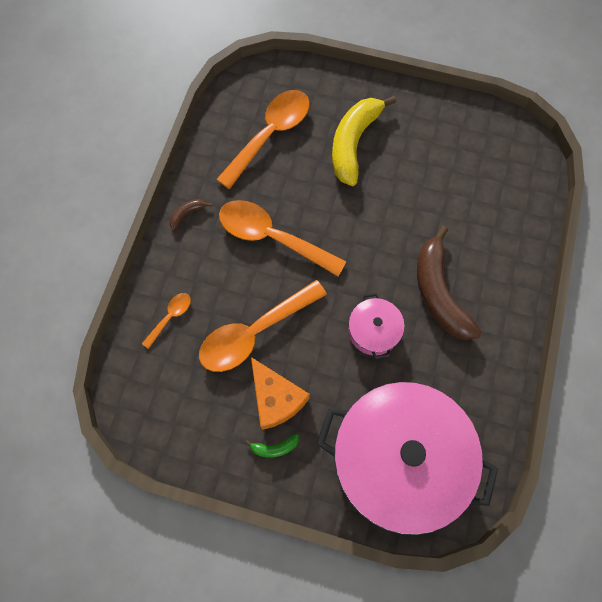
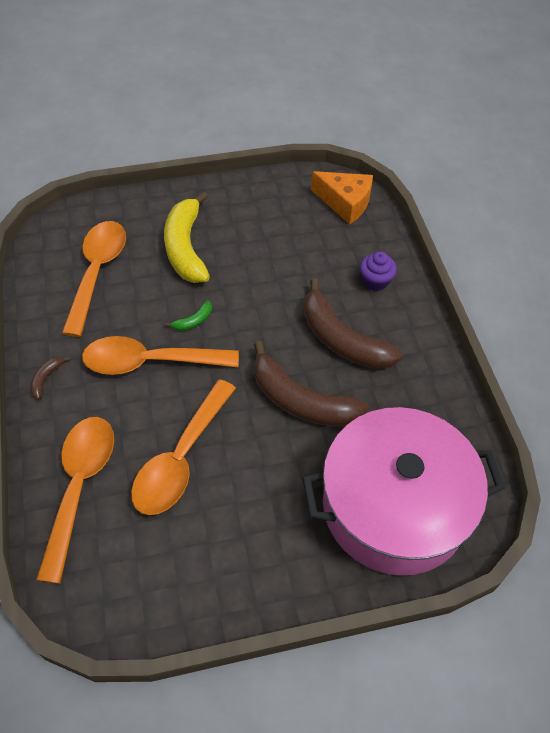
camera: 30 degrees left, 15 degrees down
orange spoon [142,293,191,349] -> orange spoon [36,417,114,584], size x2.14
green banana [245,434,299,458] -> green banana moved to [165,301,212,331]
orange cheese [251,357,310,430] -> orange cheese moved to [311,171,373,225]
pink pot [348,293,405,360] -> brown banana [254,341,369,427]
none -> purple cupcake [360,252,397,291]

